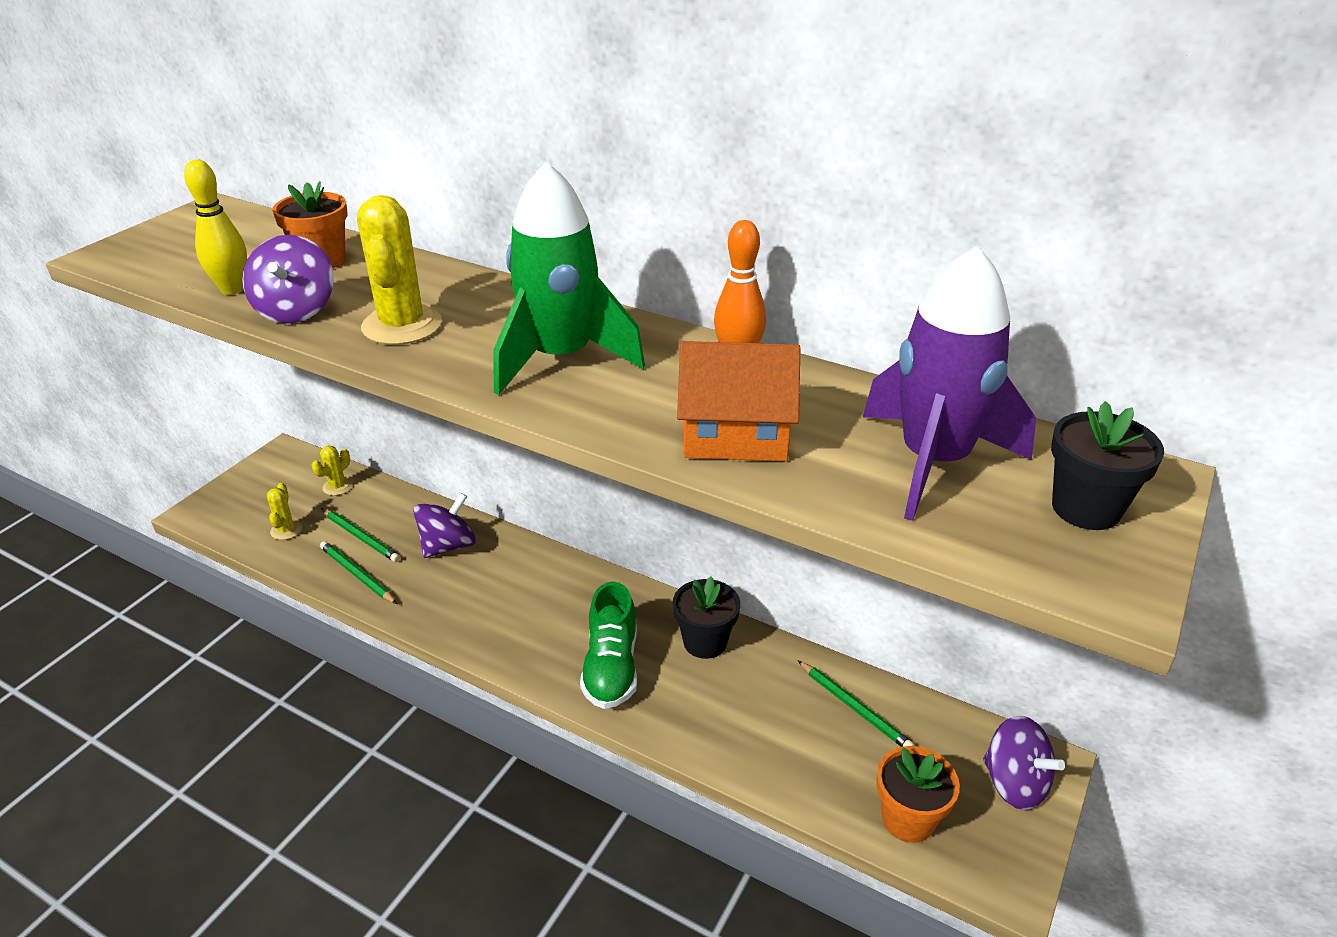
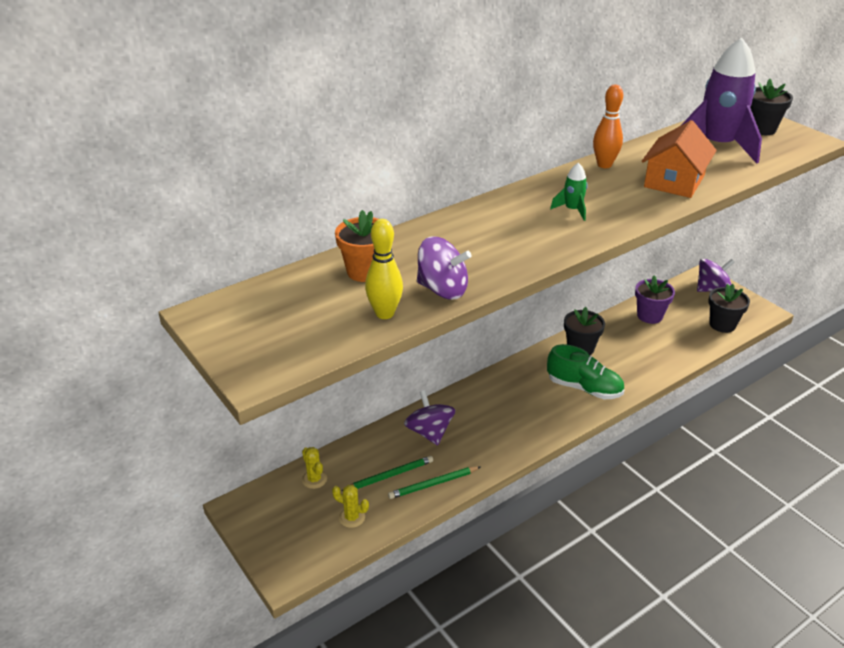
camera: 65 degrees left, 0 degrees up
yellow cactus [357,195,442,345] -> none
green rocket [494,162,645,395] -> green rocket [550,163,588,221], size x0.42
green pencil [798,661,915,747] -> purple flower pot [635,275,675,324]
orange flower pot [876,746,960,843] -> black flower pot [708,284,750,333]

